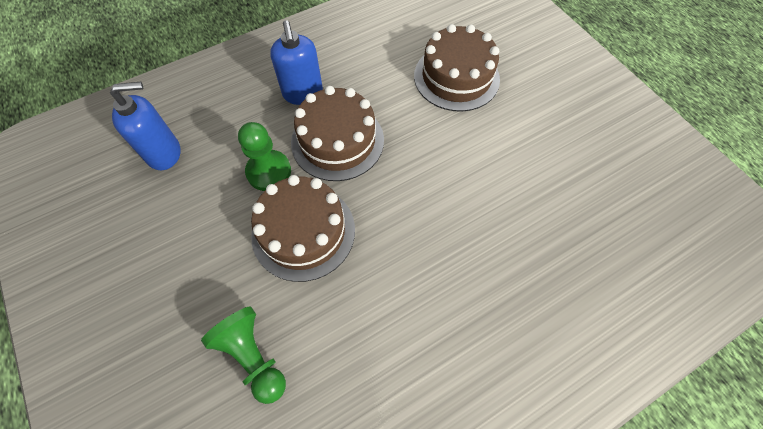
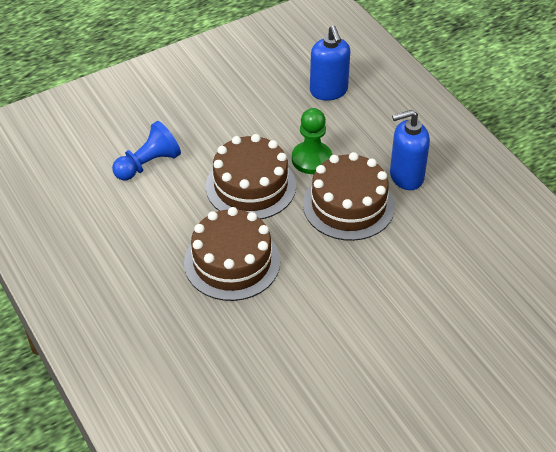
camera: 90 degrees right, 15 degrees down
green pawn [201,307,286,404] -> blue pawn [112,121,181,180]
brown cake [414,24,500,112] -> brown cake moved to [184,207,280,301]

